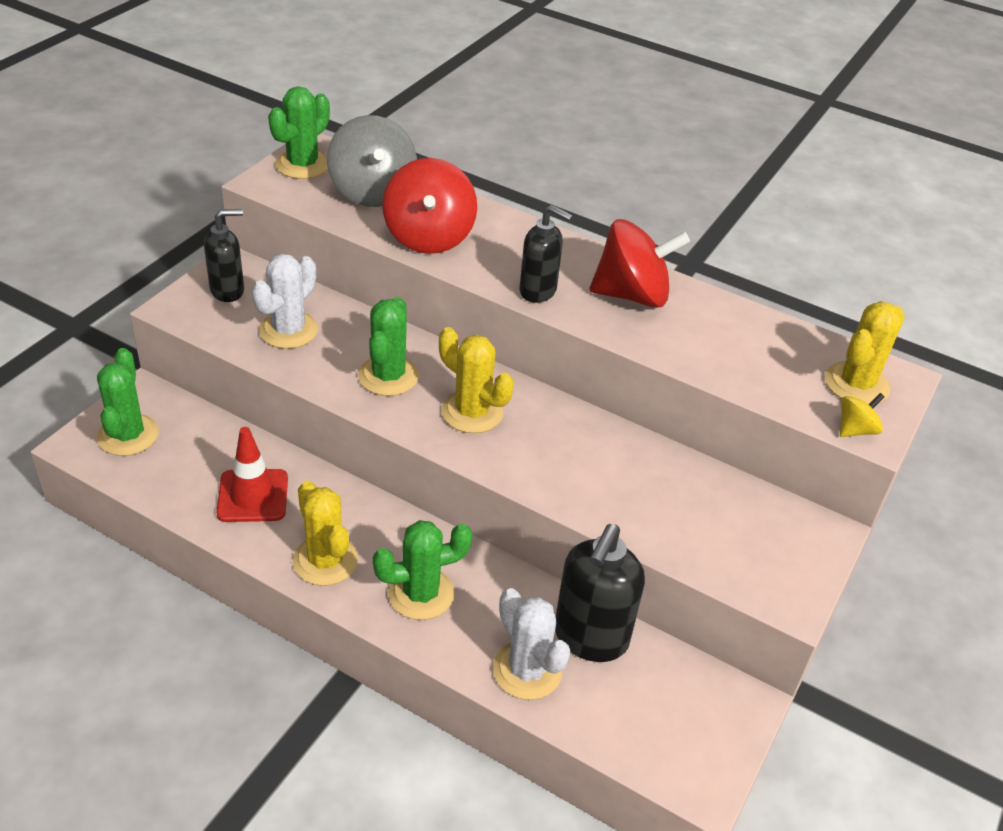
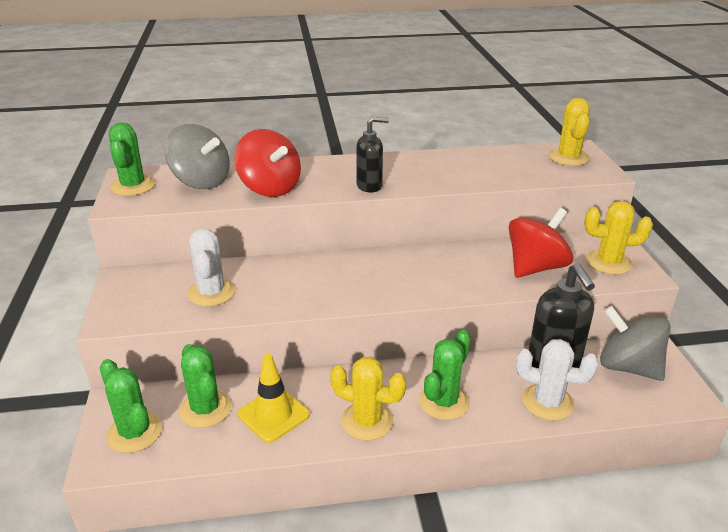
camera: 35 degrees left, 10 degrees down
black soap dispenser [204,209,244,302] -> none
red traffic cone [217,427,288,522] -> yellow traffic cone [237,353,310,443]
green cactus [358,297,419,396] -> green cactus moved to [179,344,232,428]
yellow cactus [439,327,514,433] -> yellow cactus moved to [584,201,653,275]
red spinning top [590,219,690,308] -> red spinning top moved to [509,208,573,278]
yellow spinning top [840,393,884,437] -> none
none -> grey spinning top [600,306,671,381]

